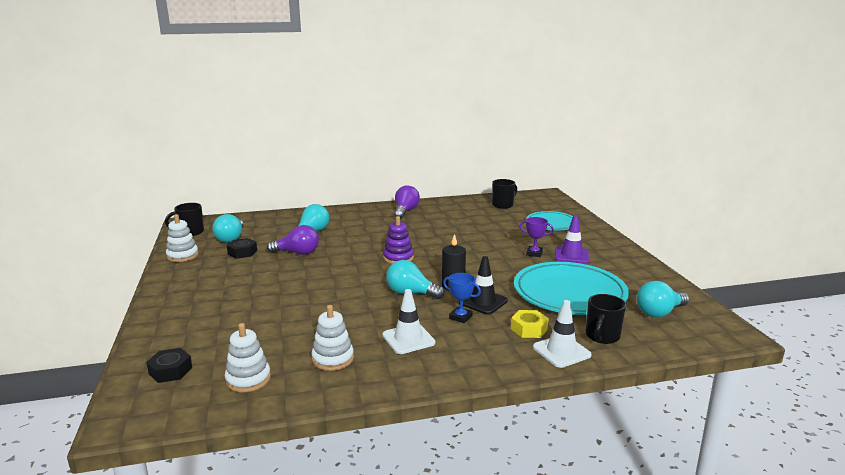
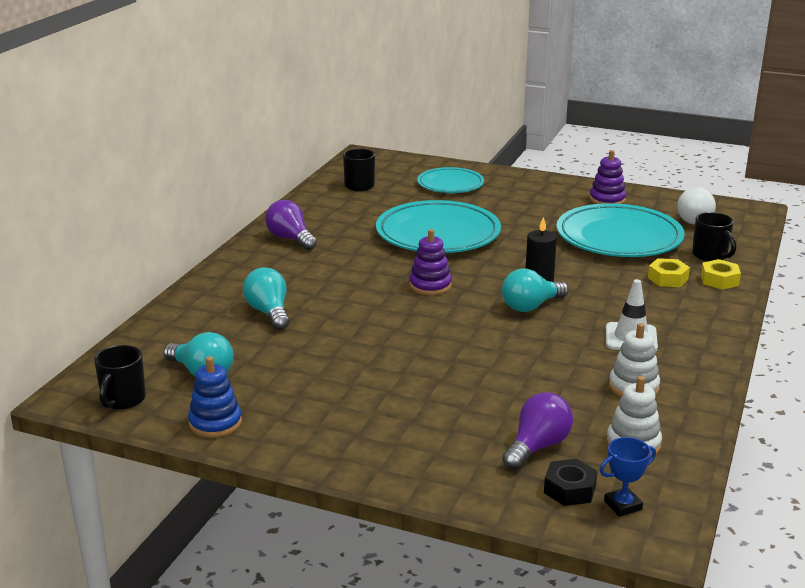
camera: 55 degrees left, 5 degrees up
white stacking toy [166,214,199,262] -> blue stacking toy [188,357,242,438]
black nut [227,238,257,259] -> none
purple light bulb [267,225,319,255] -> purple light bulb moved to [502,392,573,470]
blue trophy [443,273,481,323] -> blue trophy moved to [600,437,656,517]
black traffic cone [459,256,508,315] -> none
purple trophy [519,217,554,257] -> none
white traffic cone [533,300,592,368] -> yellow nut [701,259,741,290]
purple traffic cone [555,215,589,264] -> none
turquoise light bulb [637,281,689,317] -> white light bulb [677,187,716,225]
none -> turquoise plate [376,200,501,253]
none -> purple stacking toy [589,150,626,204]

